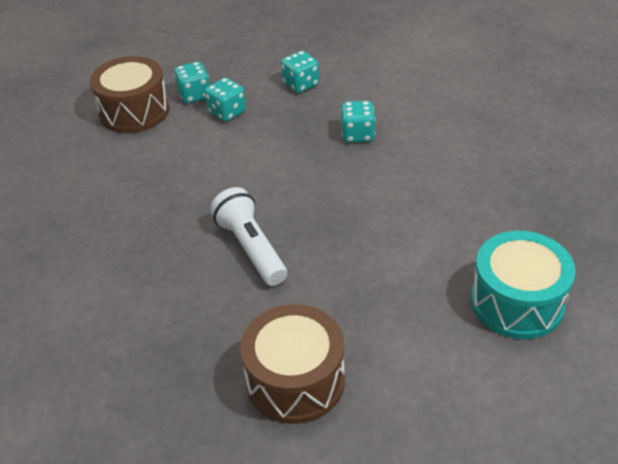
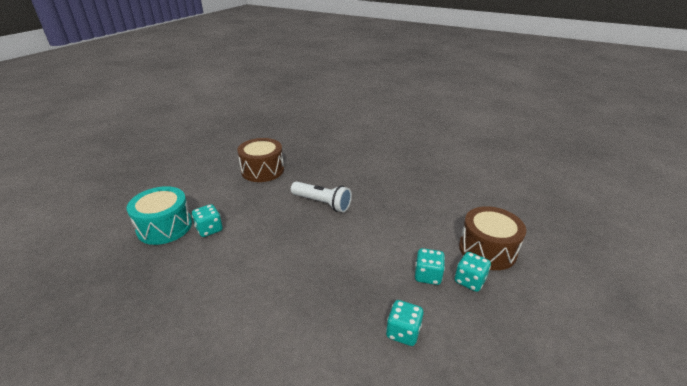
camera: 145 degrees right, 10 degrees down
turquoise dice [340,101,376,143] -> turquoise dice moved to [192,204,223,237]

